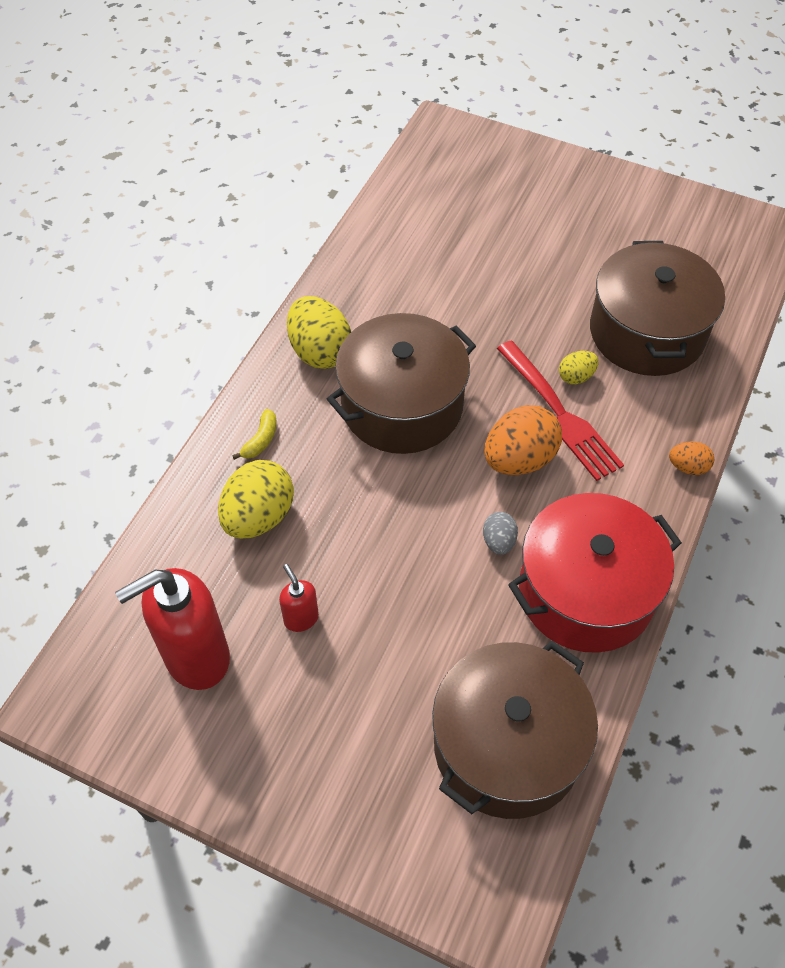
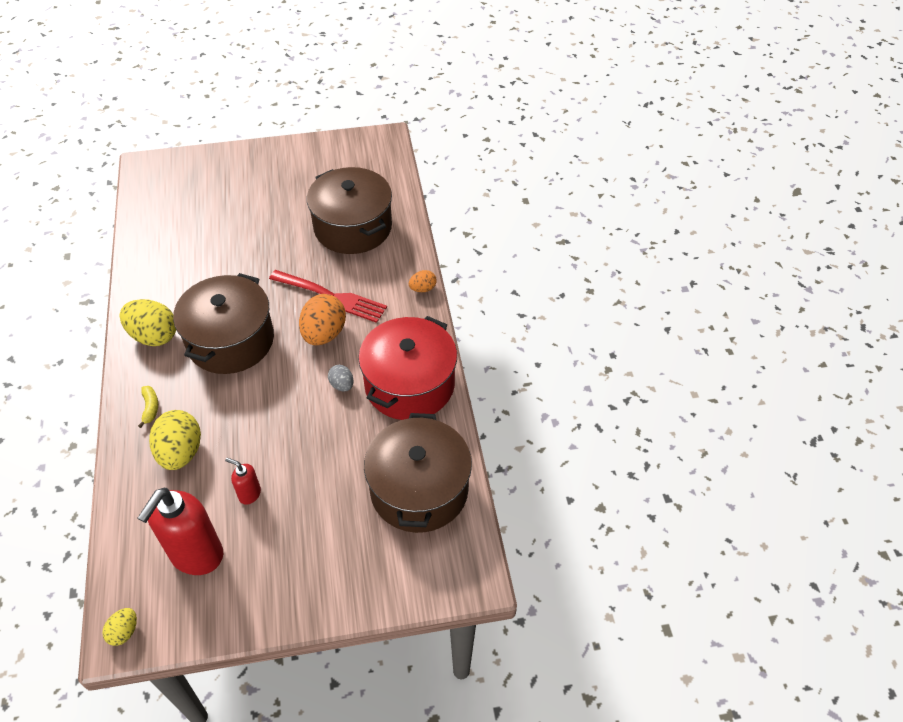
camera: 35 degrees left, 5 degrees down
yellow egg [559,351,599,384] -> yellow egg moved to [102,608,137,646]

